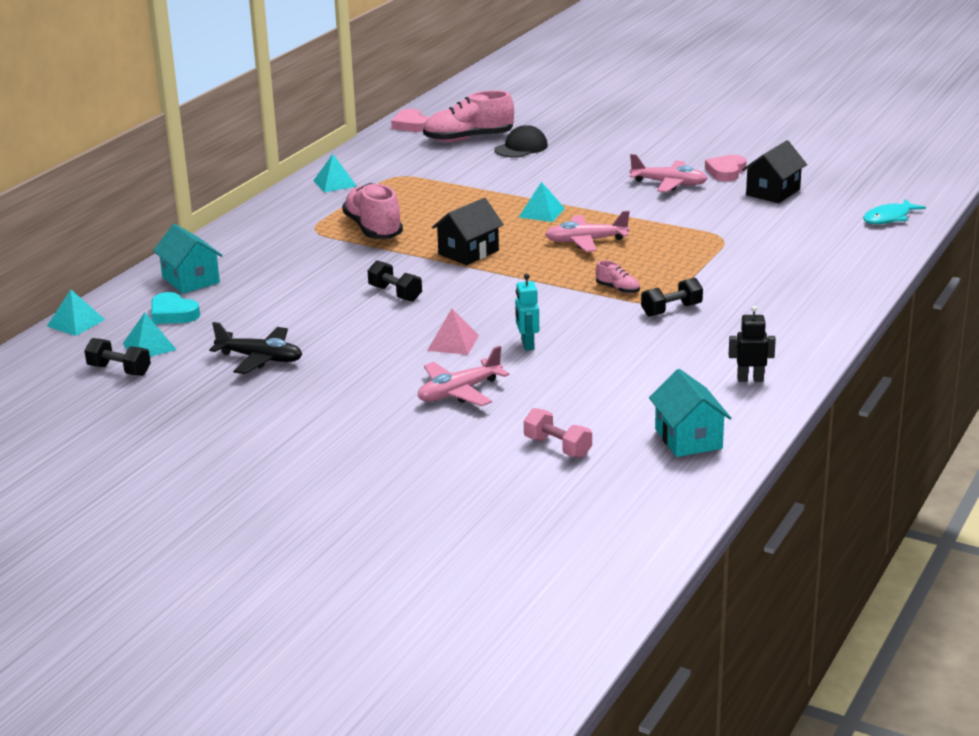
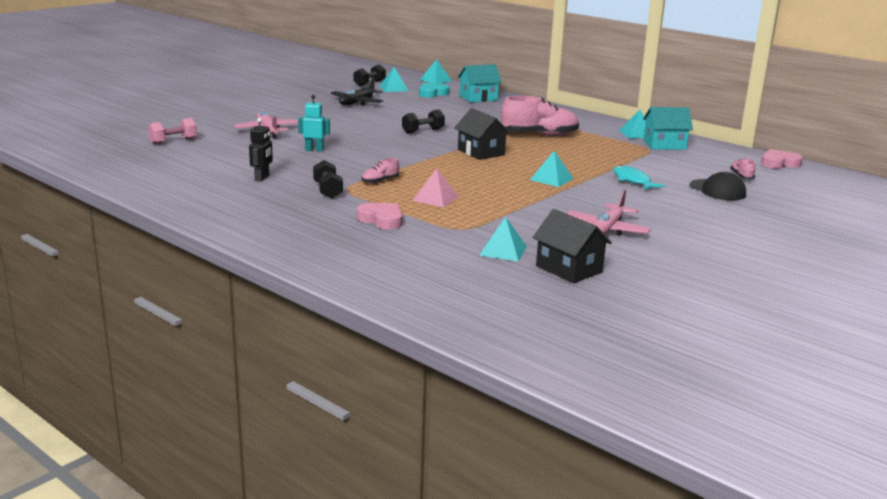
camera: 100 degrees right, 5 degrees down
pink shoe [423,91,514,142] -> pink shoe [730,158,755,179], size x0.45
pink pyramid [427,309,479,355] -> pink pyramid moved to [412,168,459,207]
pink plane [545,211,630,252] -> none
turquoise house [649,369,731,457] -> turquoise house moved to [643,107,693,150]
pink heart [705,155,747,181] -> pink heart moved to [357,203,403,230]
black robot [729,306,776,382] -> black robot moved to [249,118,273,182]
turquoise fish [863,199,926,224] -> turquoise fish moved to [613,165,665,190]
none -> turquoise pyramid [479,217,527,261]

